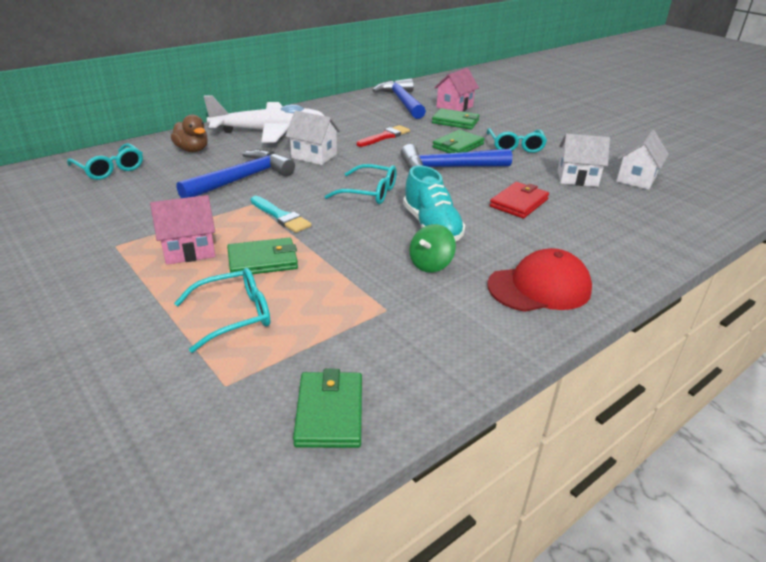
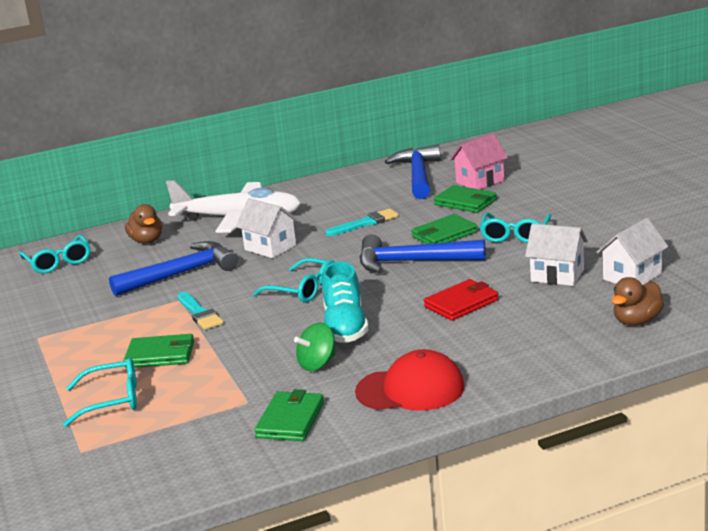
camera: 20 degrees right, 10 degrees down
pink house [150,195,215,265] -> none
green wallet [293,369,362,448] -> green wallet moved to [254,389,324,441]
red brush [357,125,410,147] -> turquoise brush [325,209,399,236]
none -> brown duck [612,277,664,326]

